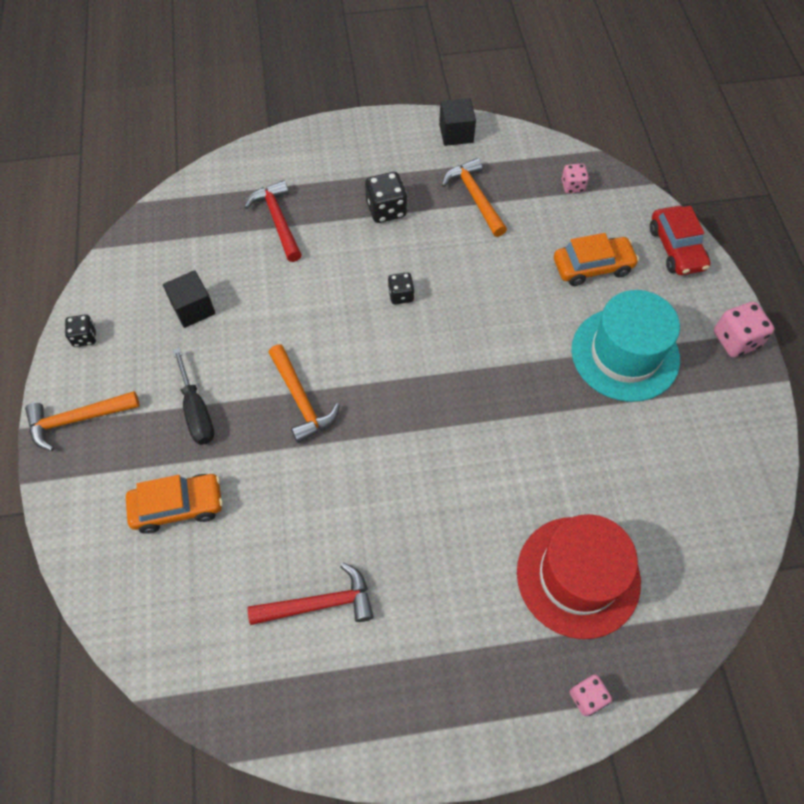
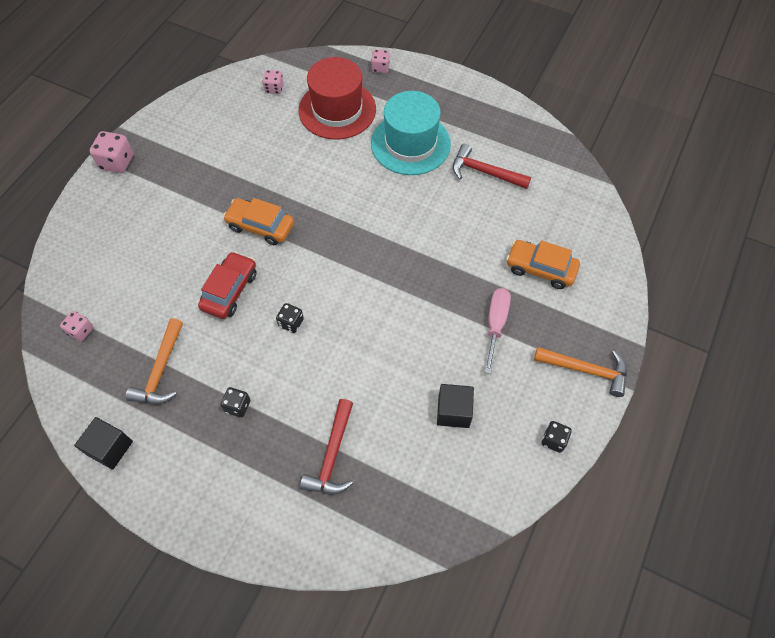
camera: 145 degrees left, 0 degrees up
black screwdriver [173,348,214,445] -> pink screwdriver [484,288,511,374]
orange hammer [268,344,340,443] -> none
black dice [365,172,407,223] -> black dice [221,387,250,417], size x0.63
orange car [554,233,639,286] -> orange car moved to [223,198,294,245]
turquoise hat [572,290,680,402] -> turquoise hat moved to [371,91,451,175]
red car [650,206,710,275] -> red car moved to [198,251,257,319]
none -> pink dice [263,70,283,94]

